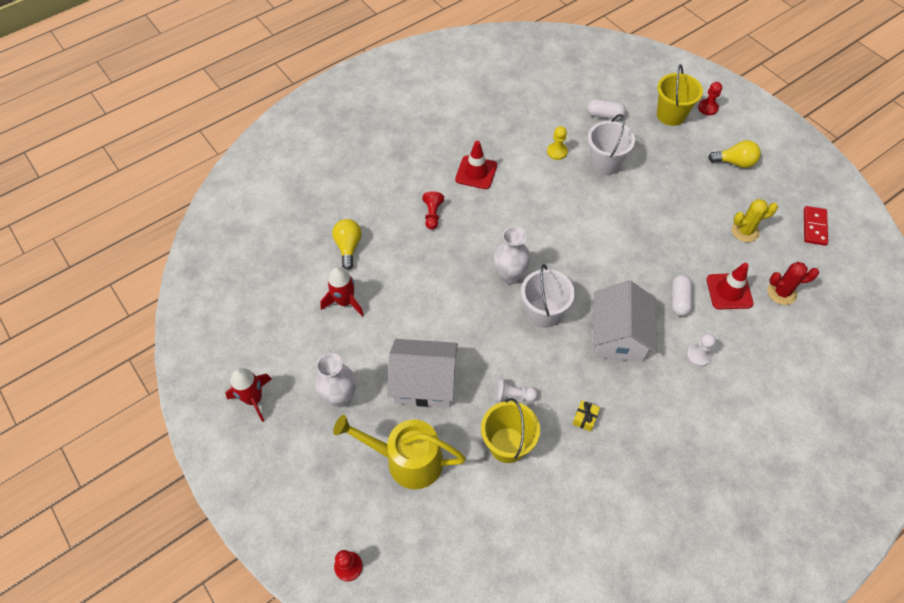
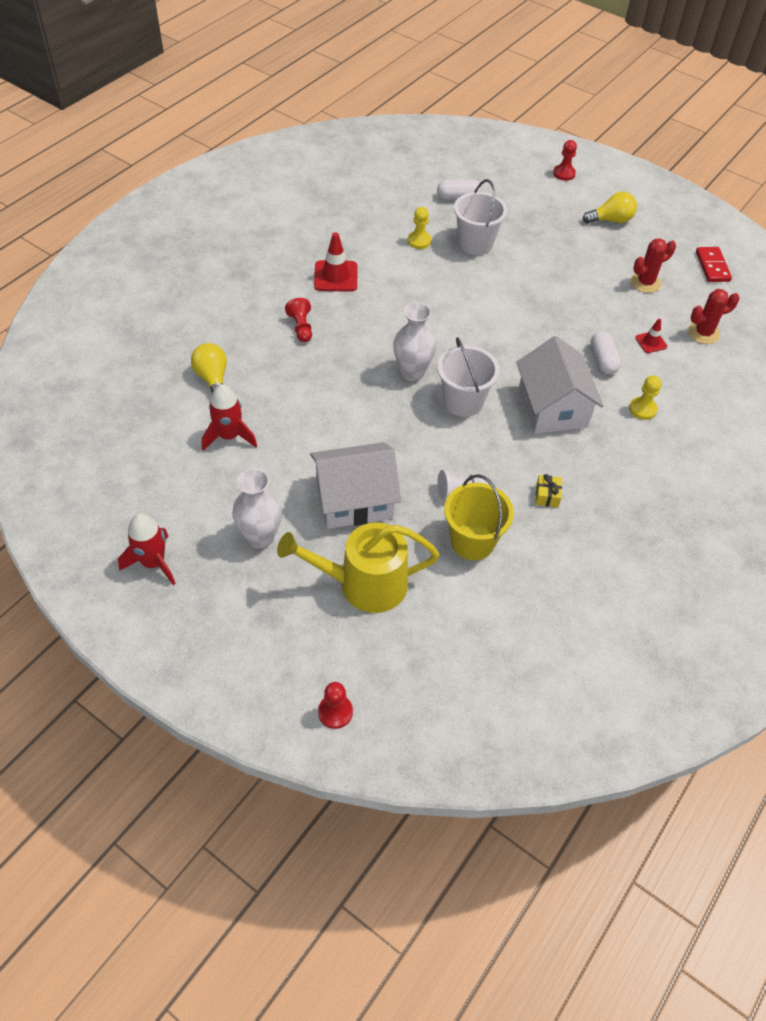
camera: 20 degrees left, 5 degrees down
yellow bucket [657,64,703,126] -> none
white pawn [686,333,716,367] -> yellow pawn [629,375,661,420]
red traffic cone [706,263,754,310] -> red traffic cone [635,319,667,353], size x0.56
yellow cactus [732,199,778,242] -> red cactus [631,239,676,293]

